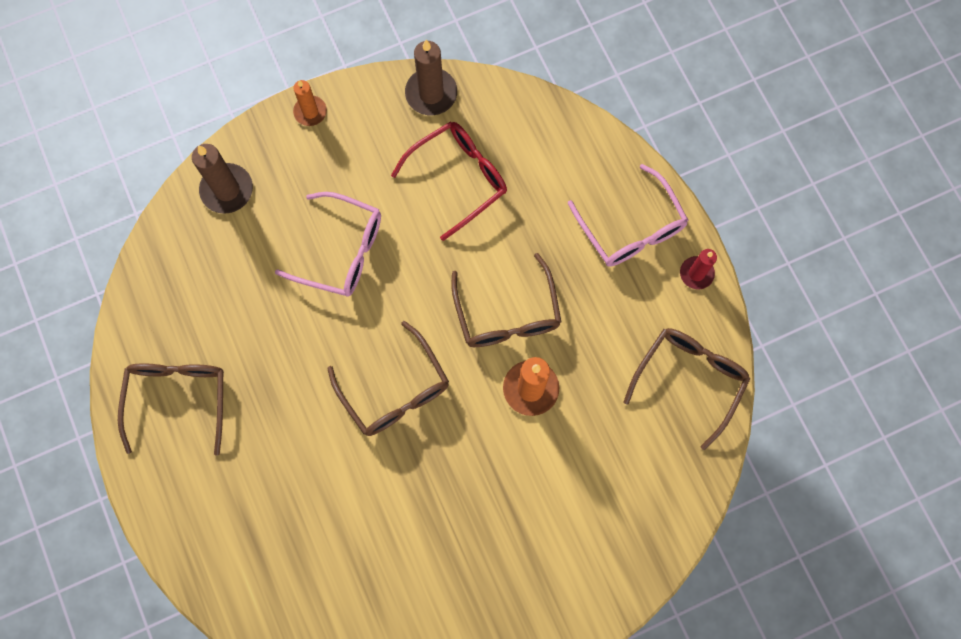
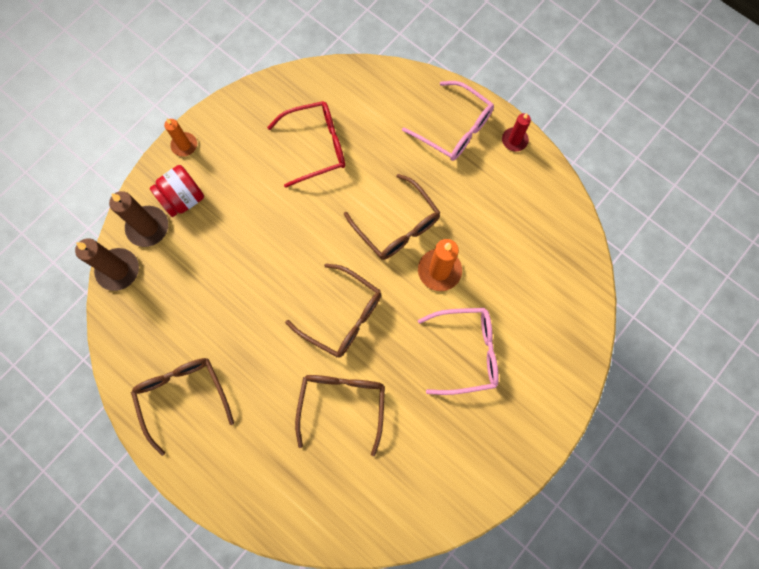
camera: 25 degrees left, 0 degrees up
pink glasses [275,192,381,297] -> pink glasses moved to [418,308,499,395]
red glasses [391,122,507,241] -> red glasses turned 45 degrees clockwise [267,101,345,188]
brown candle [405,40,457,115] -> brown candle moved to [75,238,139,291]
brown glasses [624,328,750,450] -> brown glasses moved to [295,375,385,456]
none -> red jar [150,165,204,217]

